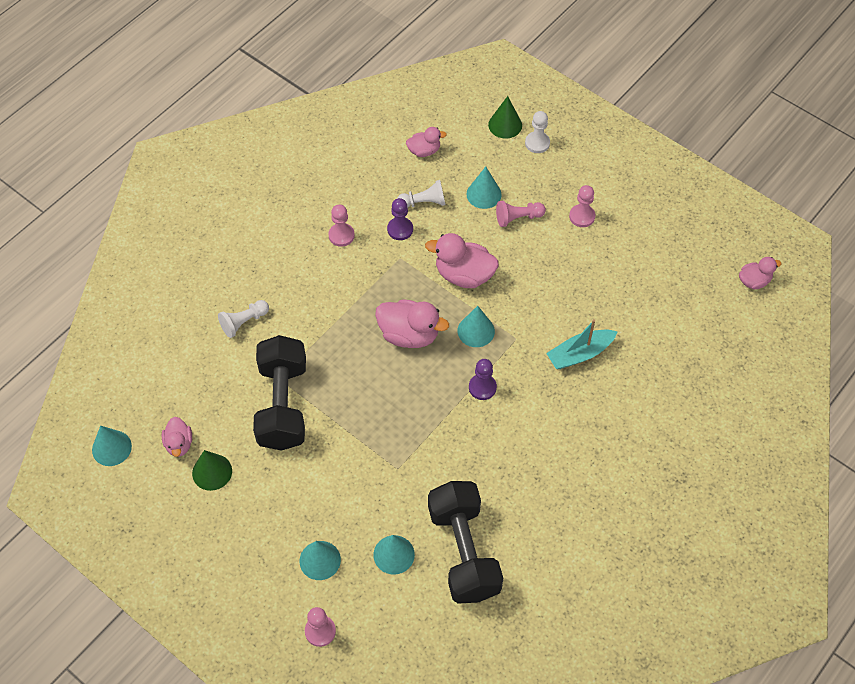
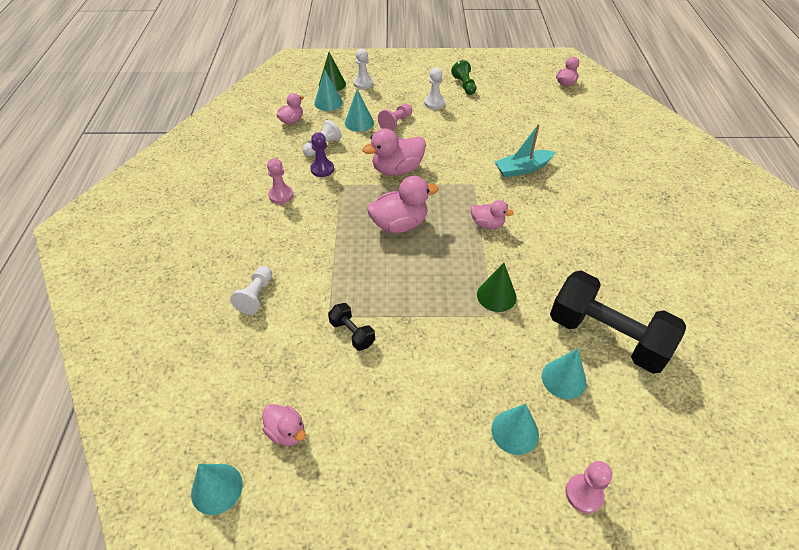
camera: 40 degrees left, 10 degrees down
green cone [192,450,232,491] -> green cone moved to [477,263,516,312]
black dumbbell [253,335,306,451] -> black dumbbell [328,303,375,351], size x0.44
turquoise cone [458,306,495,347] -> turquoise cone moved to [314,69,343,111]
purple pawn [469,359,497,400] -> pink duck [471,200,514,229]
turquoise boat [546,319,618,369] -> turquoise boat turned 45 degrees clockwise [495,124,555,178]
pink pawn [569,185,595,227] -> white pawn [424,68,445,109]
none -> green pawn [451,60,477,95]

